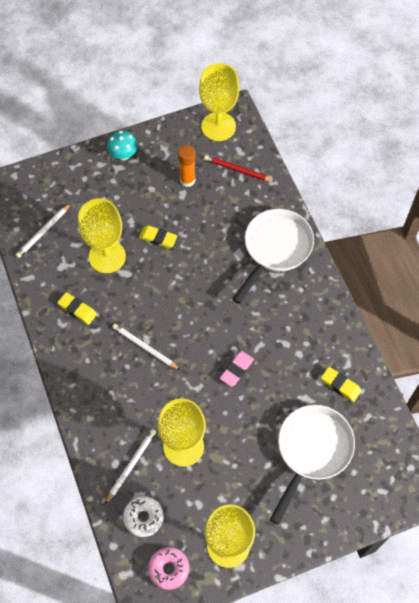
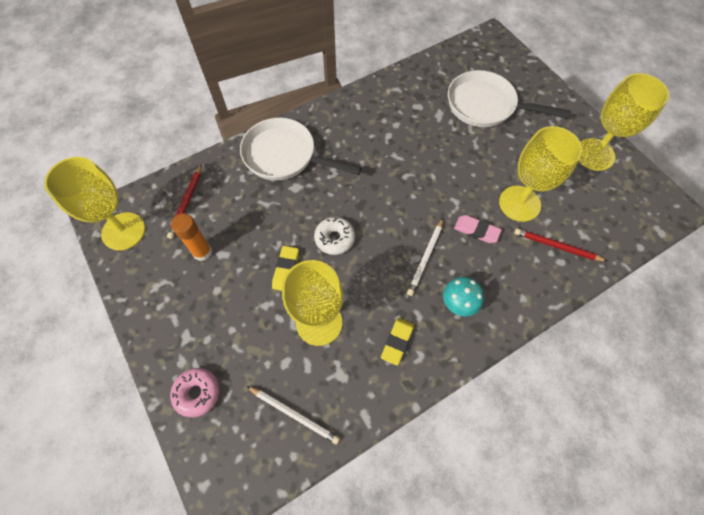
camera: 100 degrees left, 0 degrees up
white pencil [105,429,156,504] -> red pencil [514,228,607,261]
turquoise mushroom [107,131,138,161] -> turquoise mushroom moved to [443,277,484,316]
white donut [123,496,164,537] -> white donut moved to [314,217,355,255]
pink donut [148,547,189,590] -> pink donut moved to [170,368,219,417]
pink eraser [220,351,254,387] -> pink eraser moved to [454,215,502,243]
yellow eraser [321,367,361,402] -> none

